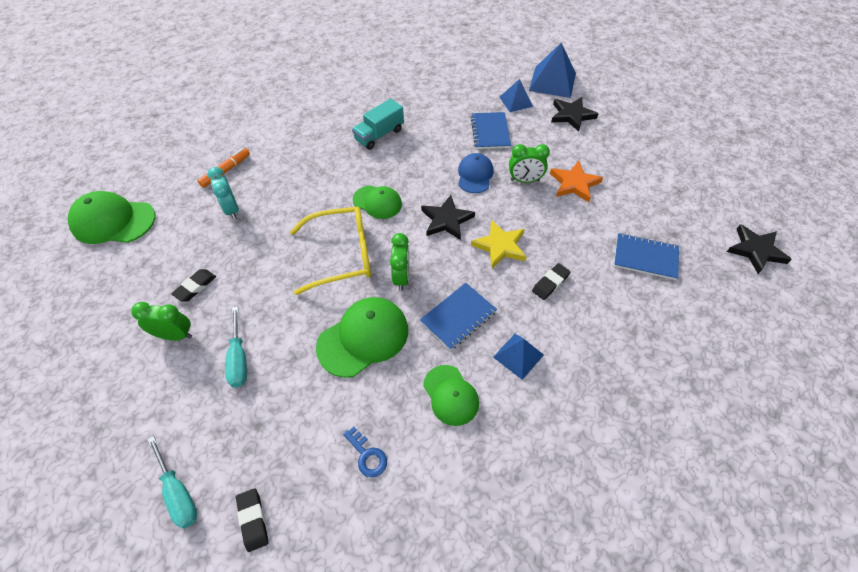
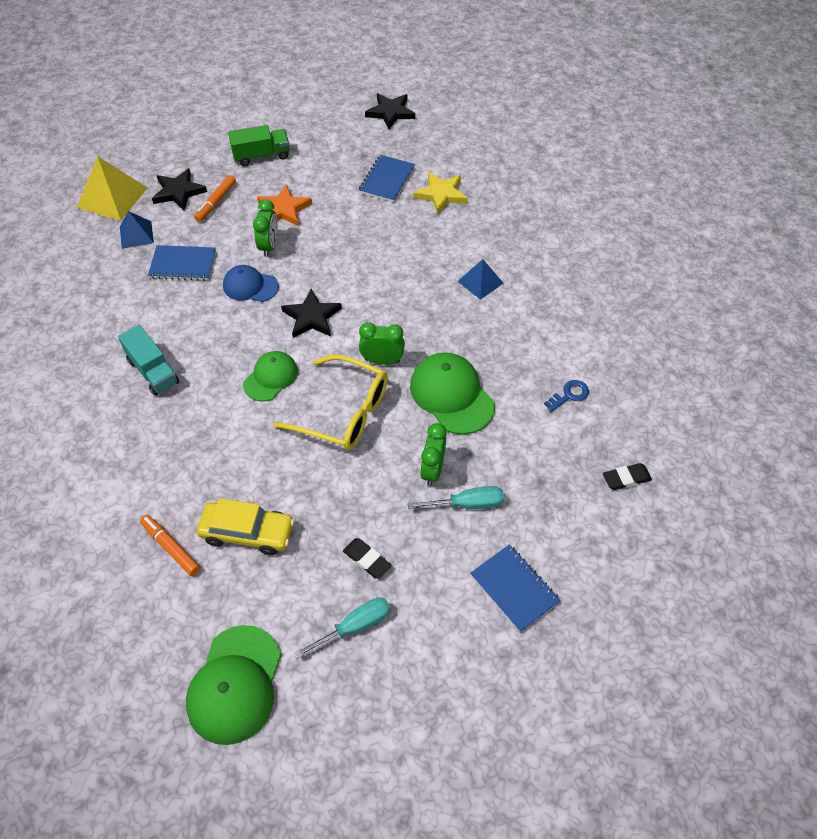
camera: 85 degrees left, 0 degrees up
green clock [131,302,192,341] -> green clock moved to [420,423,447,486]
turquoise screwdriver [147,436,197,529] -> turquoise screwdriver moved to [294,597,391,659]
turquoise clock [208,167,239,220] -> yellow car [197,498,295,555]
yellow glasses [290,207,371,295] -> yellow glasses turned 120 degrees clockwise [273,354,388,450]
blue notebook [420,283,497,350] -> blue notebook moved to [470,544,561,633]
green cap [423,365,479,426] -> none
yellow star [471,220,526,268] -> yellow star moved to [413,172,468,214]
blue pyramid [529,43,576,98] -> yellow pyramid [77,156,148,221]
black eraser [532,263,570,300] -> none
none -> orange marker [194,175,236,222]
none -> green truck [228,125,290,166]

